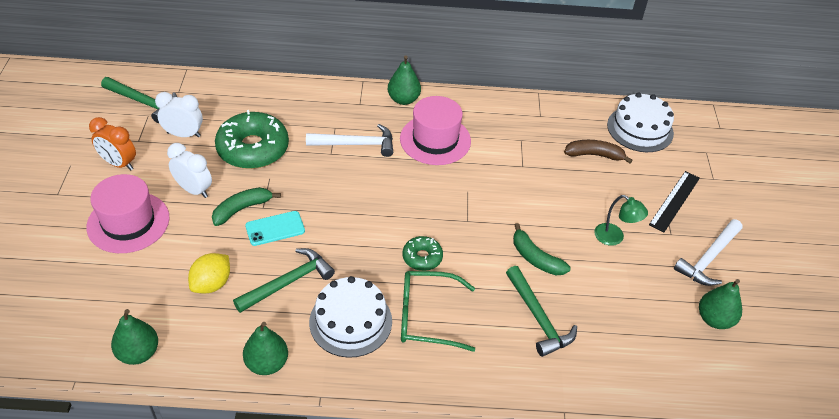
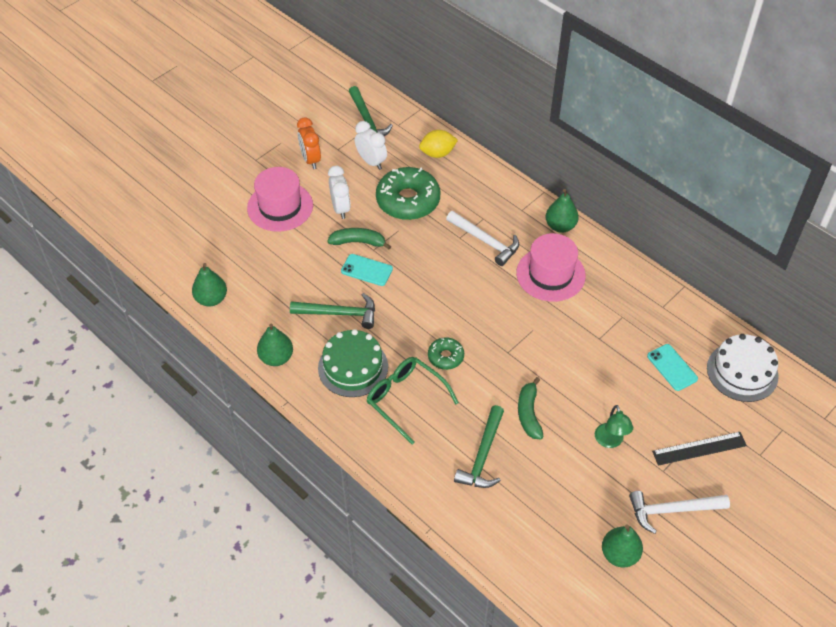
camera: 45 degrees right, 5 degrees up
yellow lemon [188,253,230,293] -> yellow lemon moved to [419,130,458,158]
white cake [309,276,392,358] -> green cake [318,329,388,397]
brown banana [564,140,633,163] -> turquoise phone [647,344,698,391]

